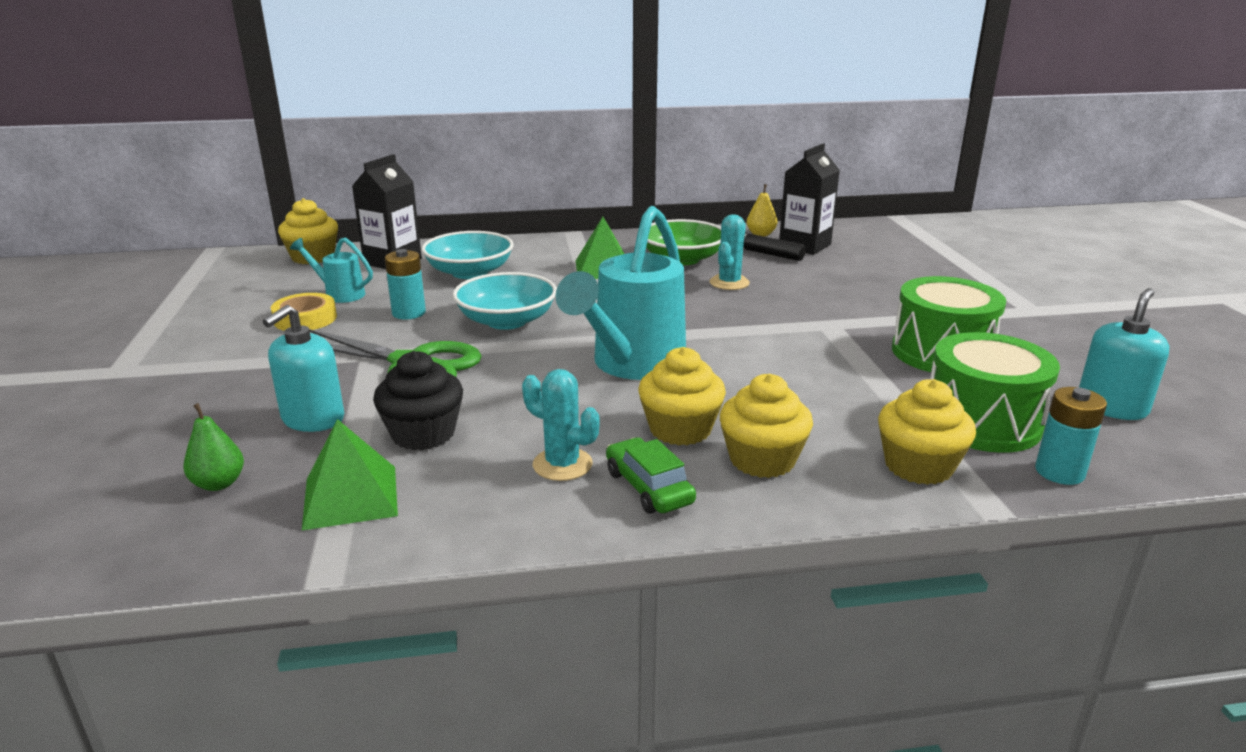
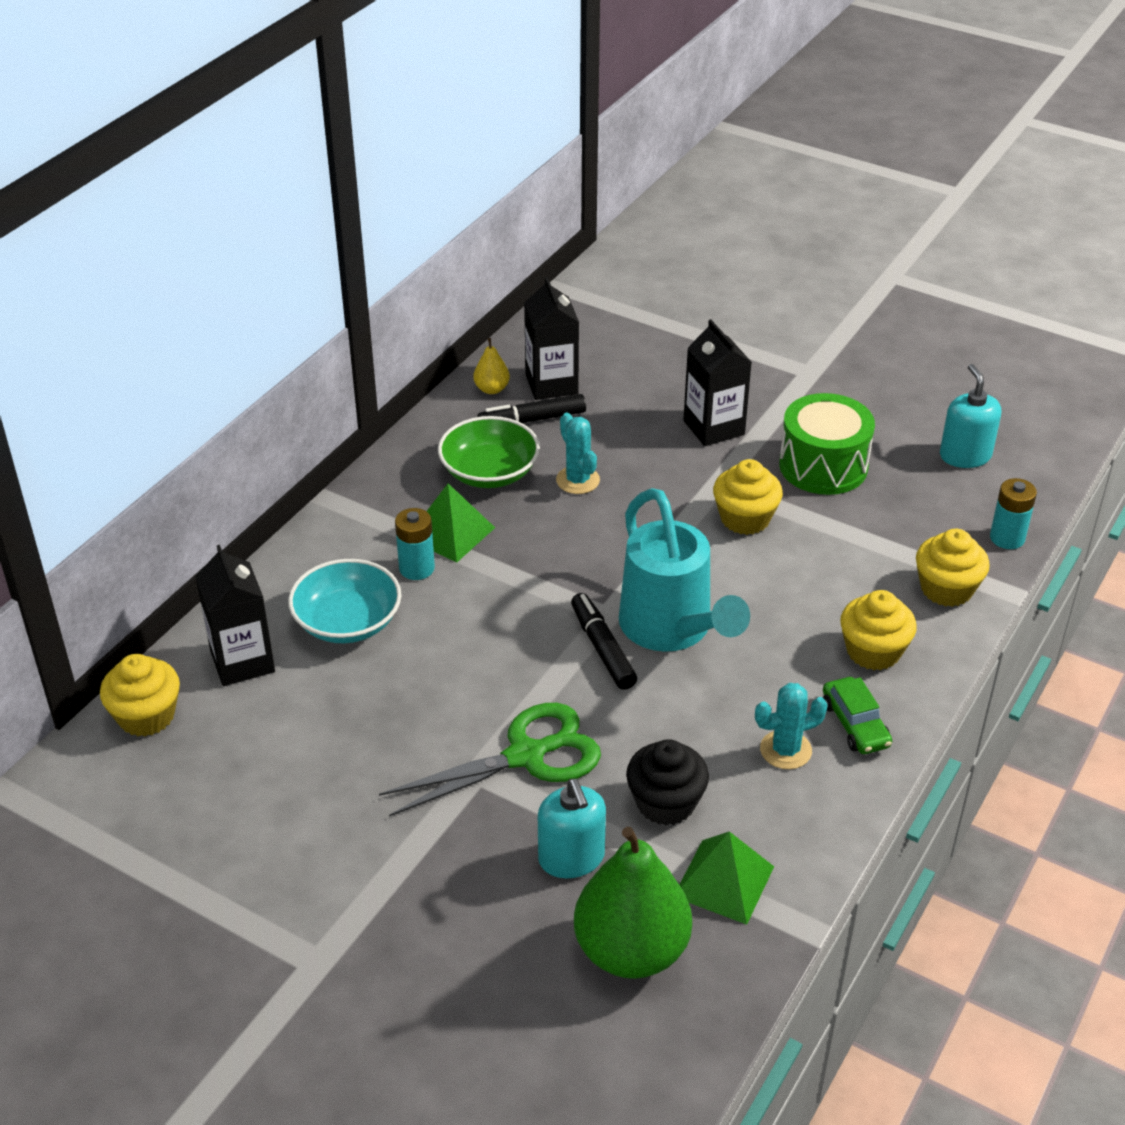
camera: 50 degrees left, 15 degrees up
green pear [184,403,244,491] -> green pear [574,827,692,979], size x2.29
yellow tape [271,293,337,331] -> none
turquoise watering can [290,238,373,303] -> none
turquoise battery [385,249,426,320] -> turquoise battery moved to [395,508,435,580]
turquoise bowl [453,272,557,330] -> none
green car [606,437,696,514] -> green car turned 120 degrees counterclockwise [823,677,892,754]
yellow cupcake [638,347,726,445] -> yellow cupcake moved to [713,459,783,535]
green drum [930,332,1060,453] -> none
none -> black marker [571,593,637,690]
none -> black carton [683,319,752,446]

